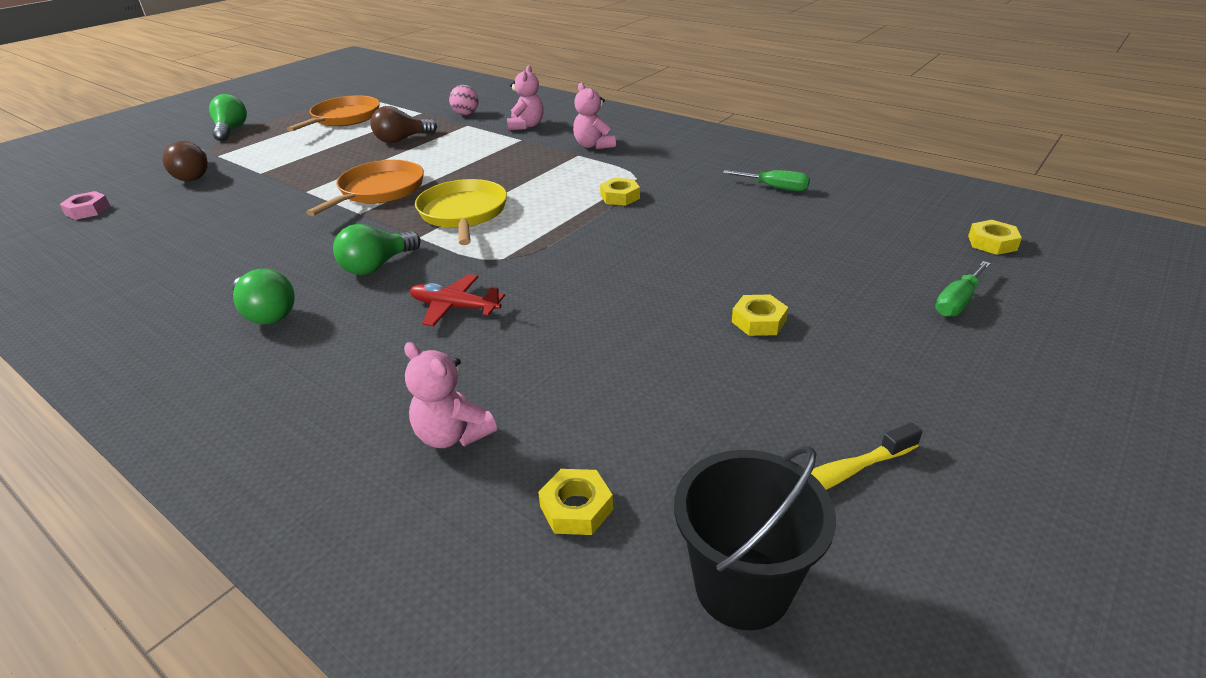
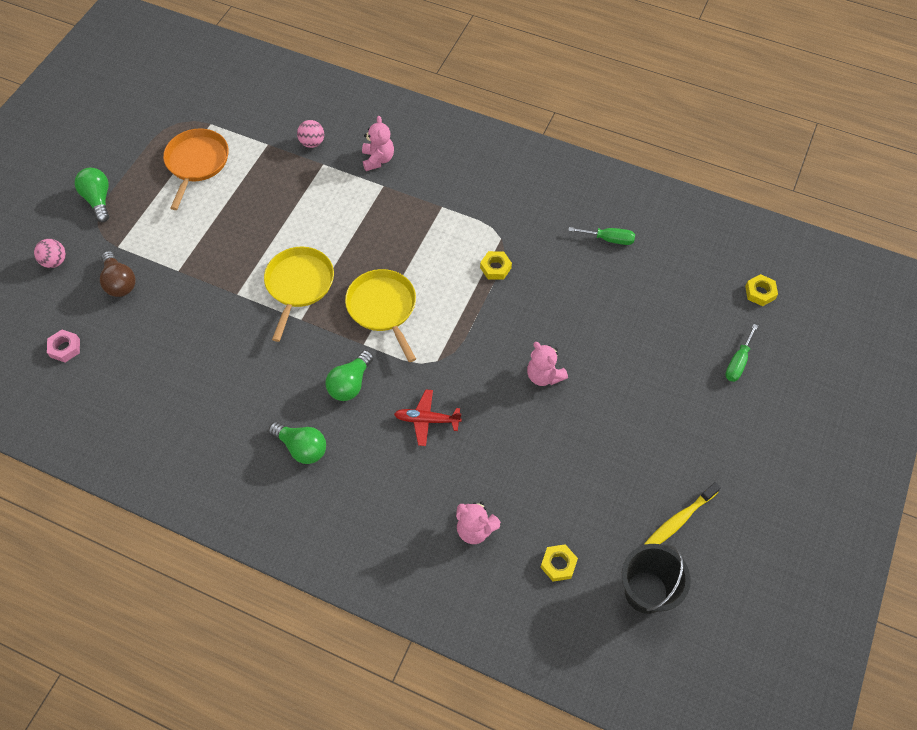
camera: 15 degrees left, 25 degrees up
orange pan [306,160,424,216] -> yellow pan [264,247,334,342]
brown light bulb [370,106,437,143] -> none
pink teddy bear [573,83,616,149] -> pink teddy bear moved to [527,342,568,386]
yellow nut [732,295,788,336] -> none
none -> pink ball [34,239,66,268]

